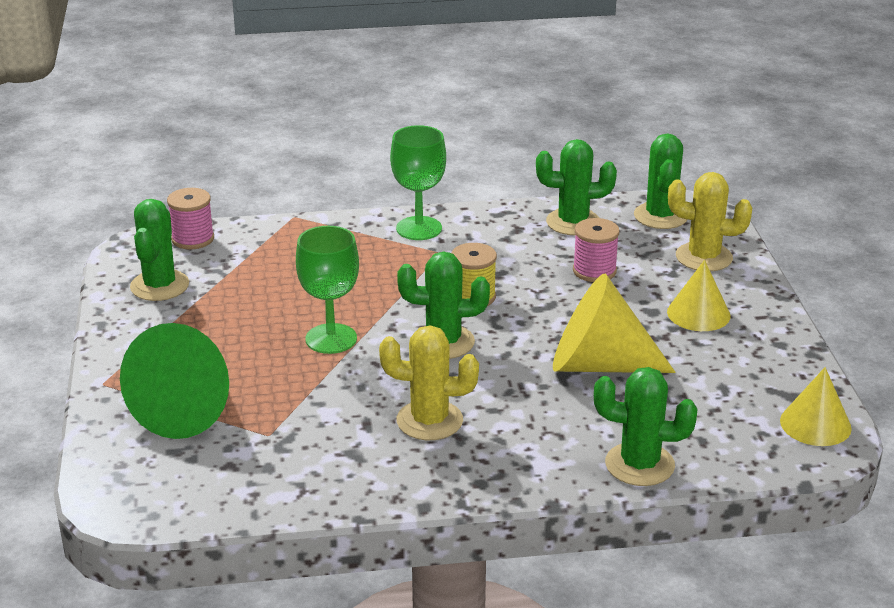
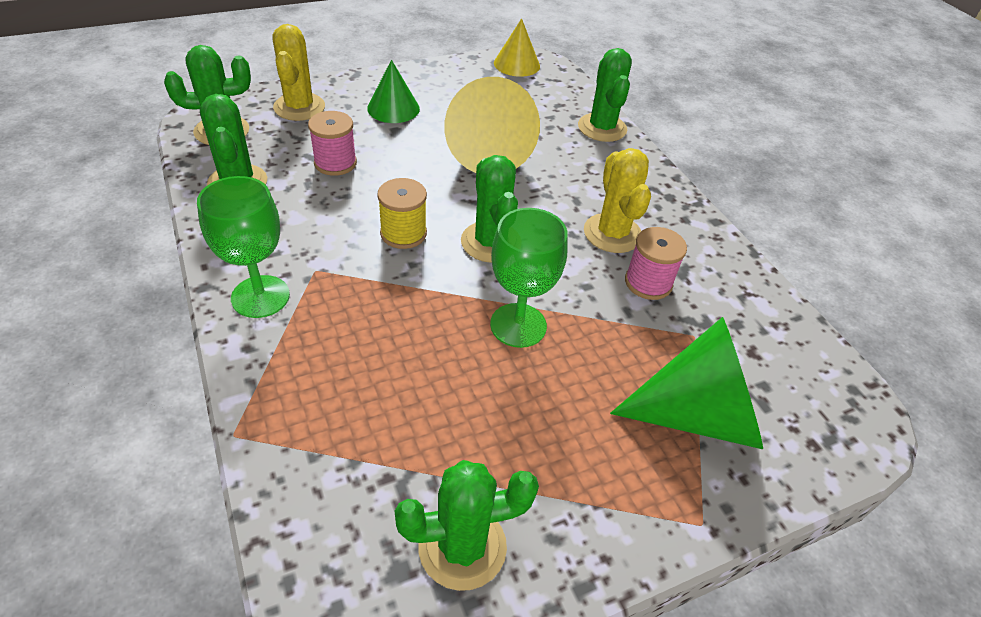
camera: 110 degrees left, 15 degrees up
pink spool [167,188,214,250] -> pink spool moved to [625,227,687,300]
yellow cone [667,260,730,331] -> green cone [367,60,420,123]

